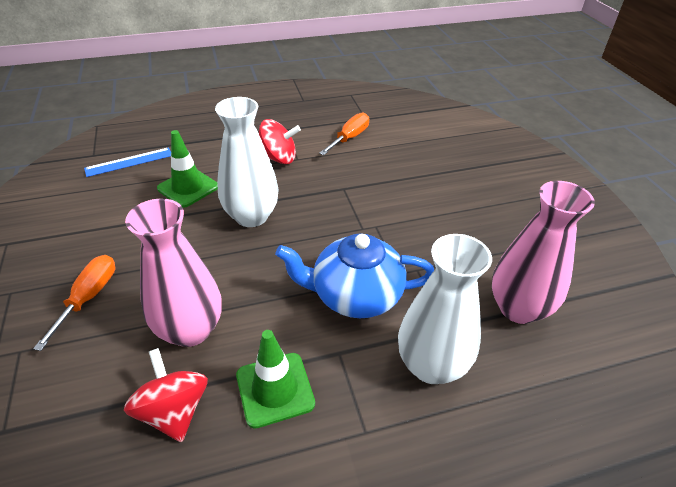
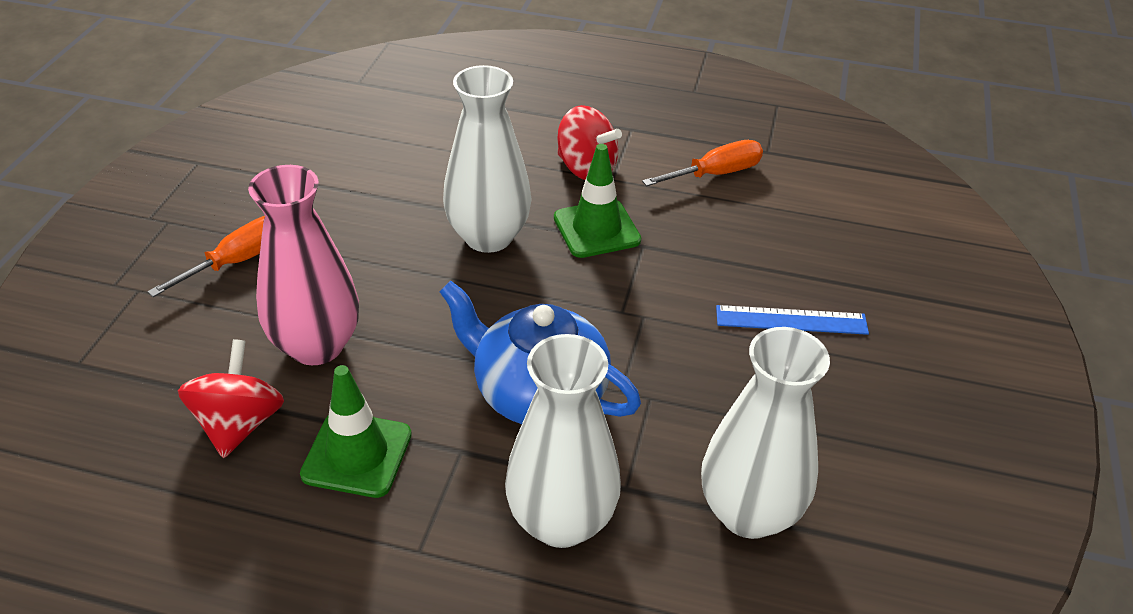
camera: 30 degrees right, 0 degrees up
blue ruler [84,148,171,177] -> blue ruler moved to [716,305,869,335]
green traffic cone [157,130,218,208] -> green traffic cone moved to [554,144,641,258]
pink vase [492,181,595,324] -> white vase [701,327,830,539]

